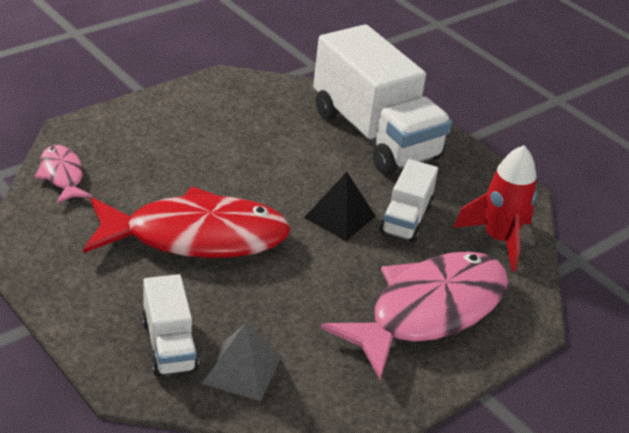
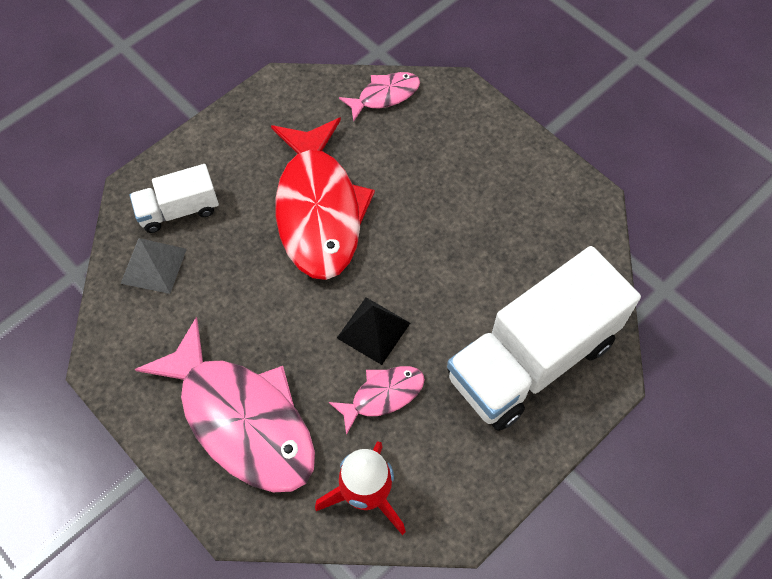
camera: 90 degrees right, 25 degrees up
white truck [380,159,438,243] -> pink fish [329,366,425,435]

